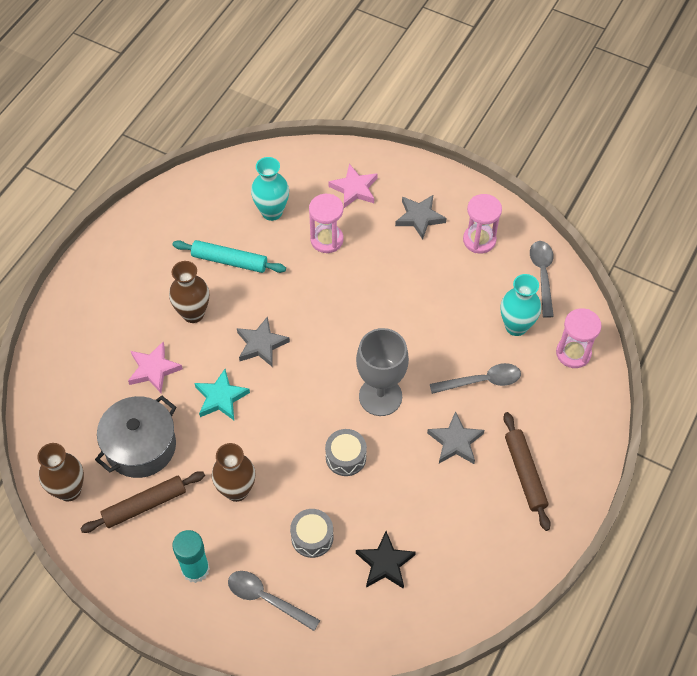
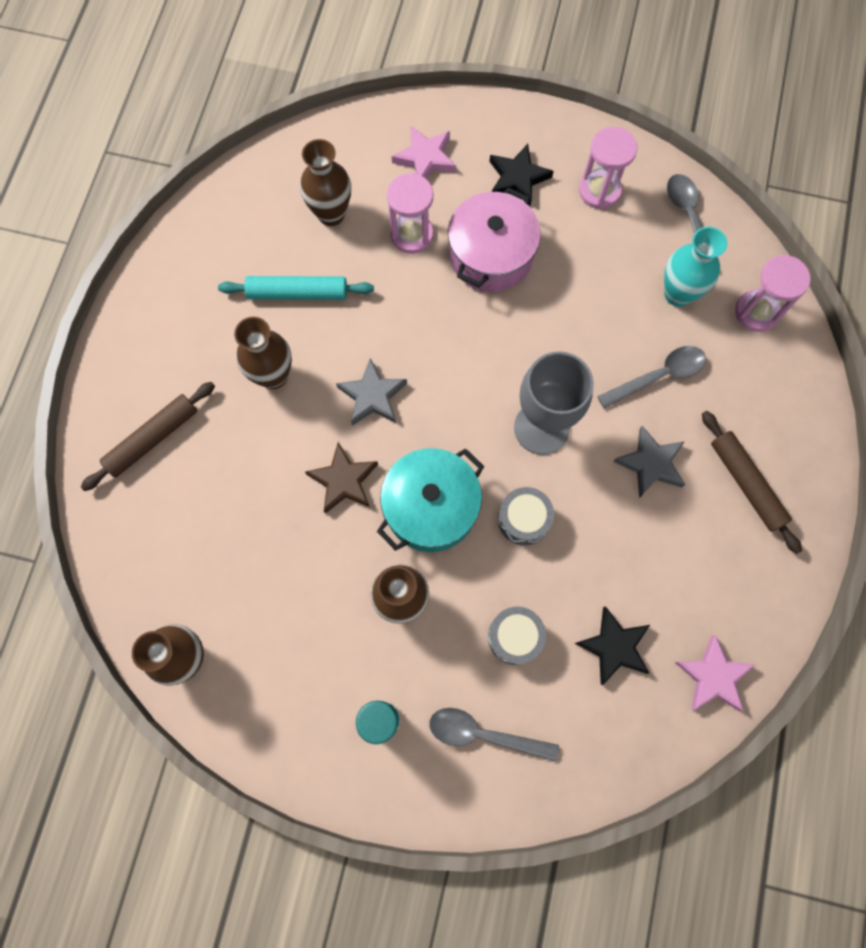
camera: 15 degrees left, 15 degrees up
brown rolling pin [80,471,205,533] -> brown rolling pin moved to [81,382,215,491]
grey pot [95,396,176,478] -> none
pink star [128,342,183,393] -> pink star moved to [675,635,755,712]
turquoise star [195,369,250,420] -> brown star [305,442,378,514]
turquoise vase [251,157,289,221] -> brown vase [300,139,351,226]
grey star [395,195,447,240] -> black star [489,144,554,206]
none -> turquoise pot [377,448,484,552]
none -> pink pot [448,188,541,292]

